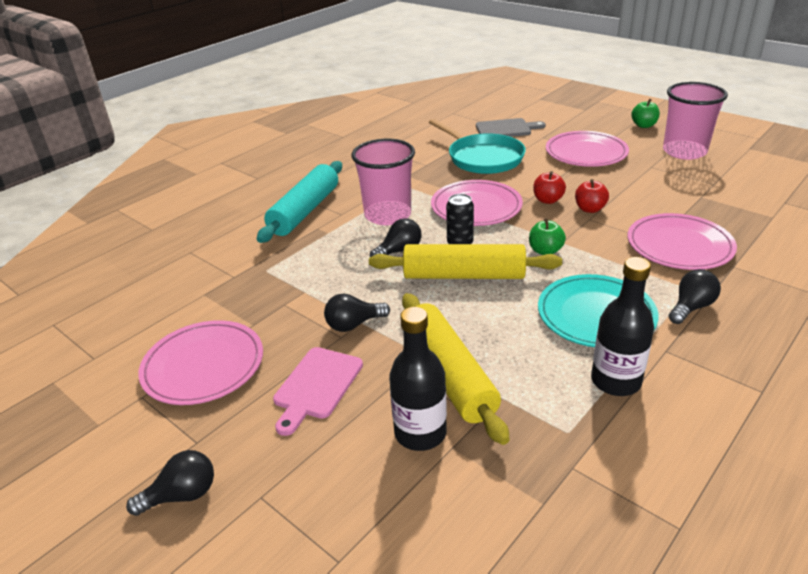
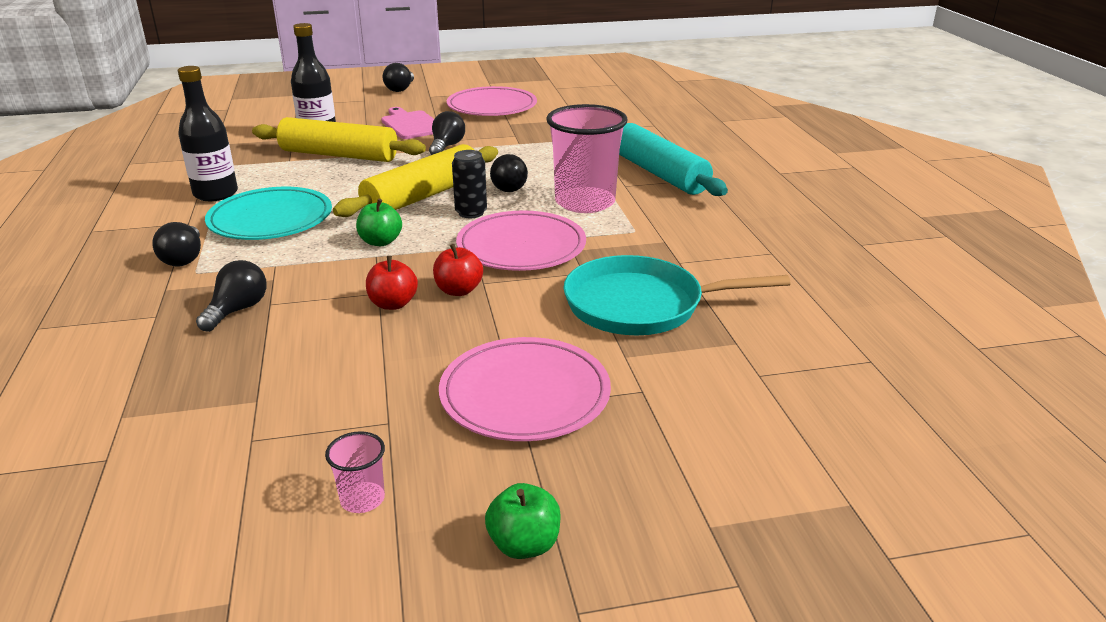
camera: 125 degrees right, 5 degrees down
grey cutting board [476,118,546,137] -> none
pink plate [627,213,737,270] -> black light bulb [196,260,266,332]
pink cup [663,82,728,160] -> pink cup [325,431,385,513], size x0.43

